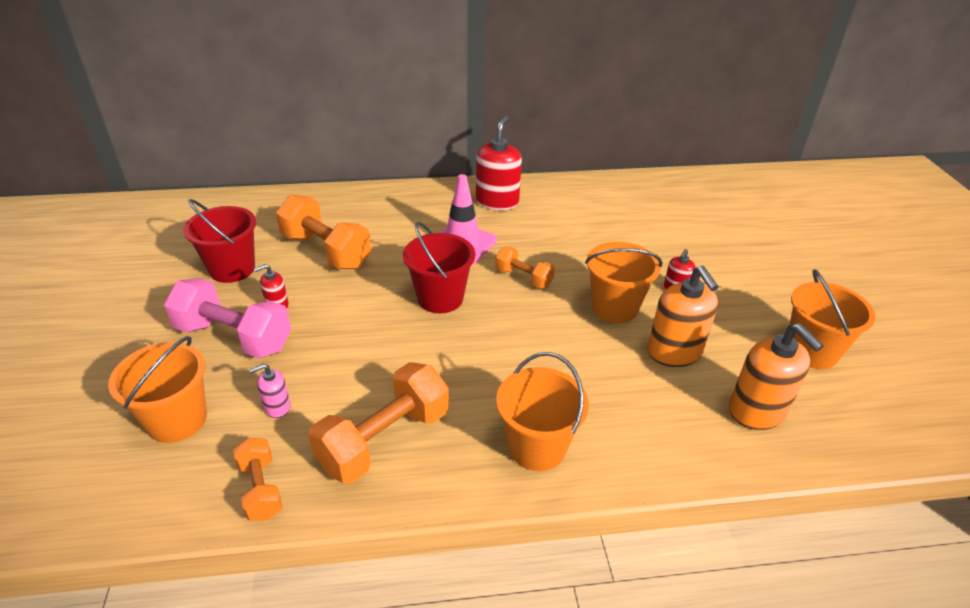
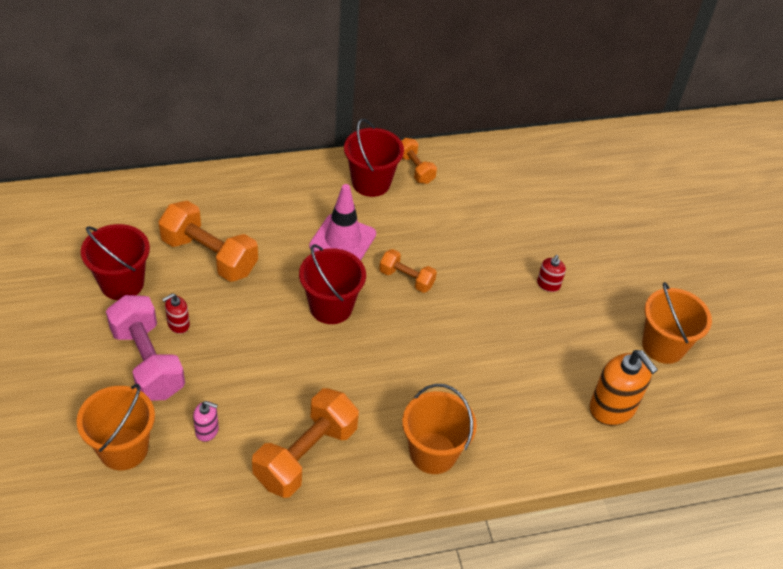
camera: 10 degrees left, 10 degrees up
pink dumbbell [164,278,291,358] -> pink dumbbell turned 45 degrees clockwise [106,295,185,401]
orange dumbbell [233,438,283,521] -> orange dumbbell moved to [401,138,437,184]
pink soap dispenser [249,364,291,418] -> pink soap dispenser turned 135 degrees counterclockwise [193,401,219,442]
red soap dispenser [476,116,522,210] -> red bucket [344,119,404,197]
orange bucket [585,242,662,323] -> none
orange soap dispenser [647,266,719,367] -> none

